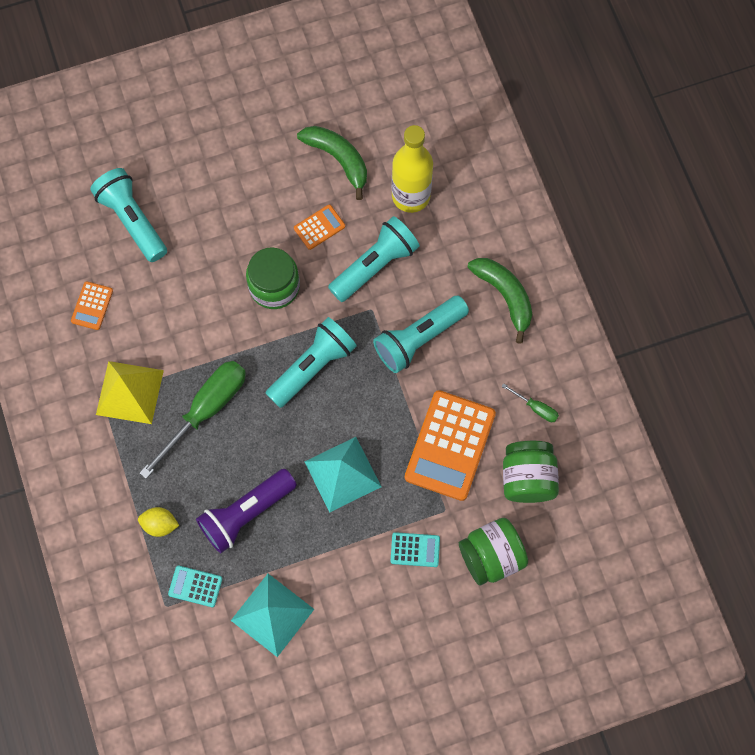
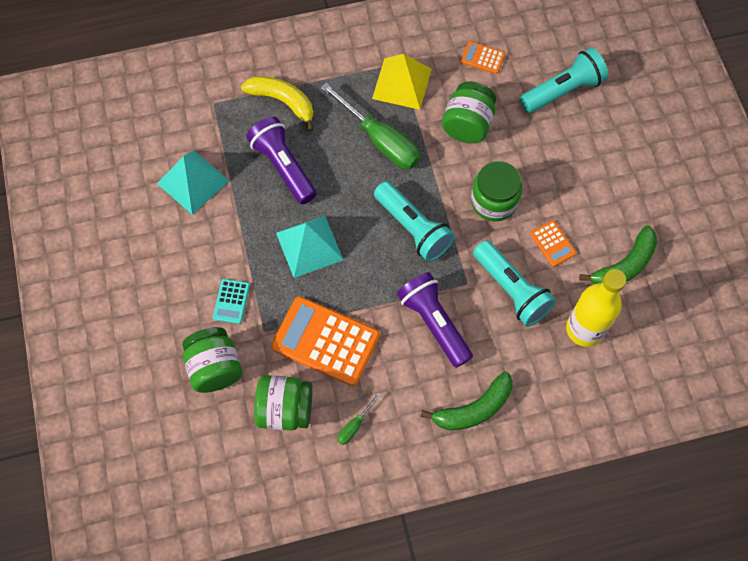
camera: 95 degrees right, 5 degrees down
yellow lemon [138,507,180,537] -> yellow banana [241,76,314,132]
turquoise calculator [168,566,222,607] -> none
turquoise flashlight [373,296,469,373] -> purple flashlight [397,272,473,368]
none -> green jar [442,81,496,143]

